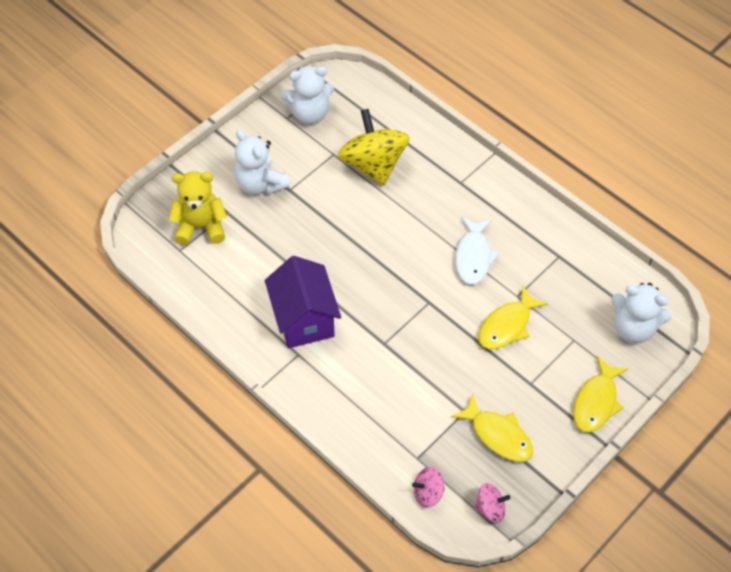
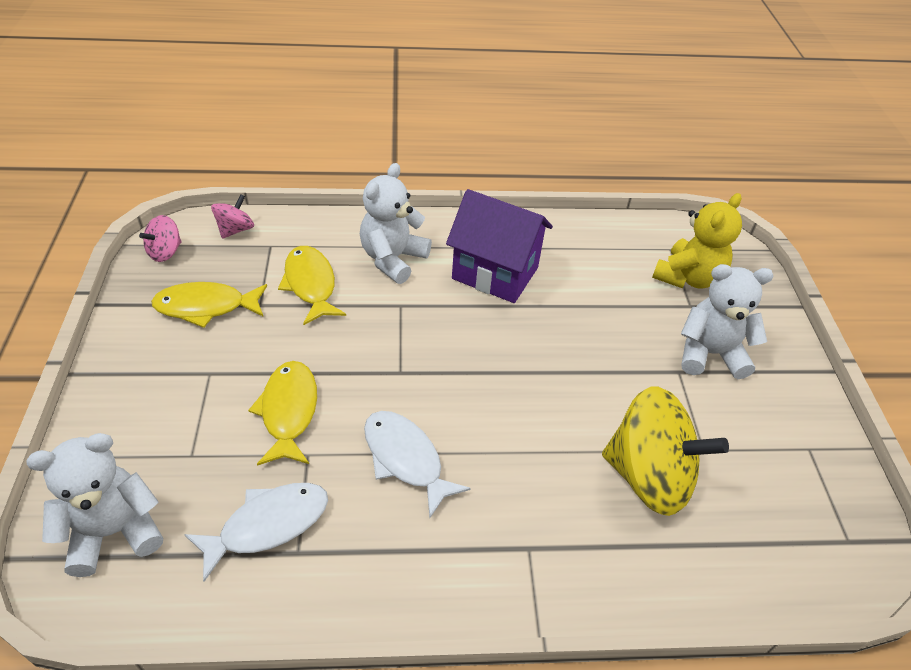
camera: 130 degrees right, 10 degrees down
white teddy bear [280,66,334,124] -> white teddy bear moved to [360,163,432,284]
yellow fish [573,356,628,433] -> yellow fish moved to [278,246,346,325]
none -> white fish [184,483,328,582]

